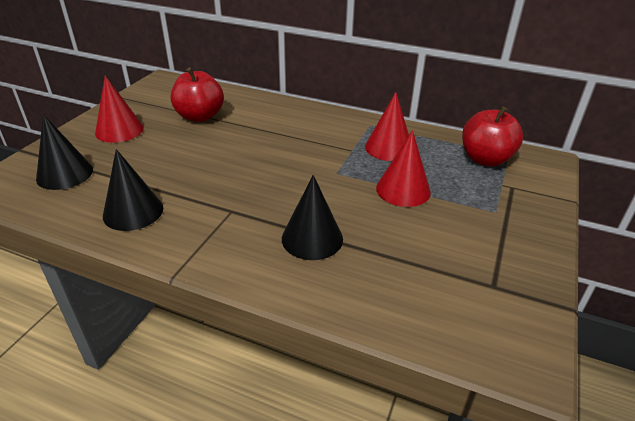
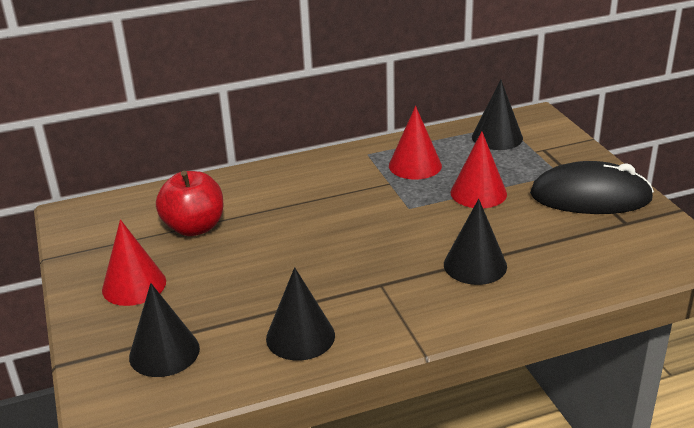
camera: 40 degrees left, 5 degrees down
red apple [462,106,523,167] -> black cone [472,80,523,150]
none -> black mouse [530,161,654,214]

